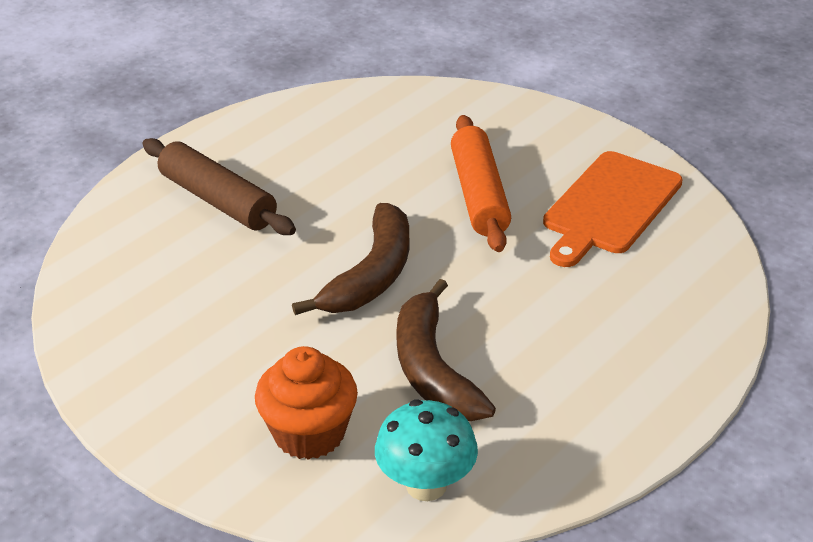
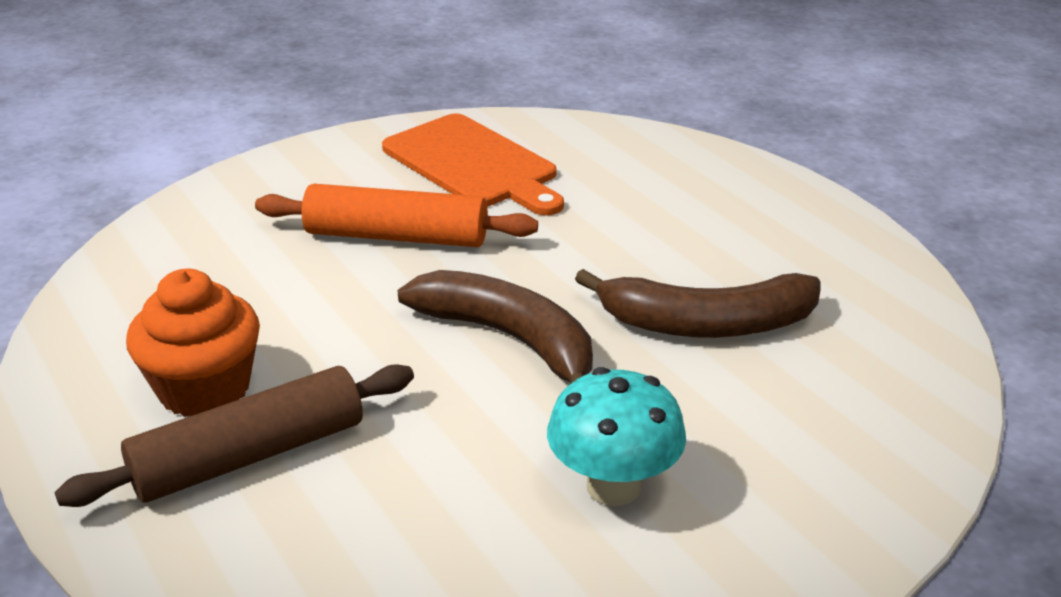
camera: 75 degrees left, 5 degrees down
orange cupcake [255,346,358,460] -> orange cupcake moved to [126,268,260,417]
turquoise mushroom [375,400,478,501] -> turquoise mushroom moved to [547,367,686,506]

